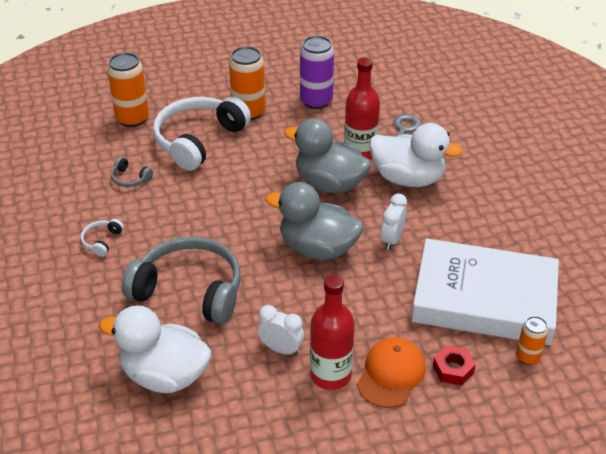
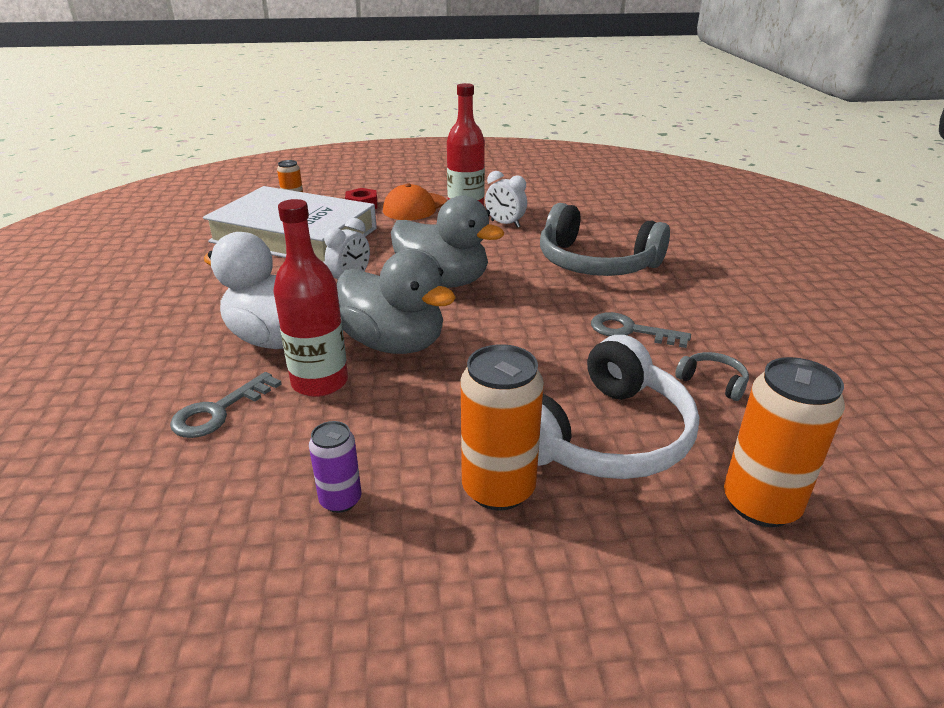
camera: 170 degrees left, 10 degrees down
white headphones [81,219,124,257] -> none
white duck [99,305,212,393] -> none
purple can [300,36,334,109] -> purple can [309,421,361,513], size x0.56
none -> grey key [591,312,691,348]

